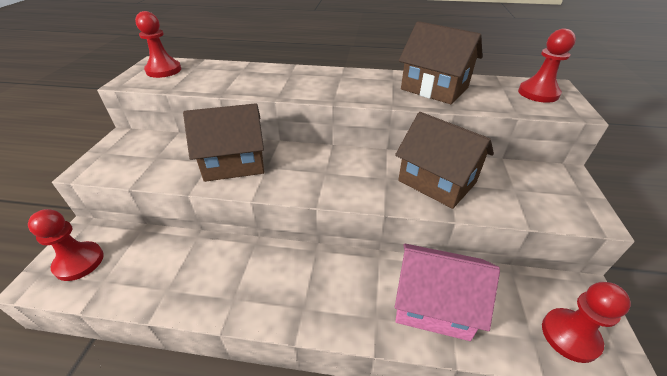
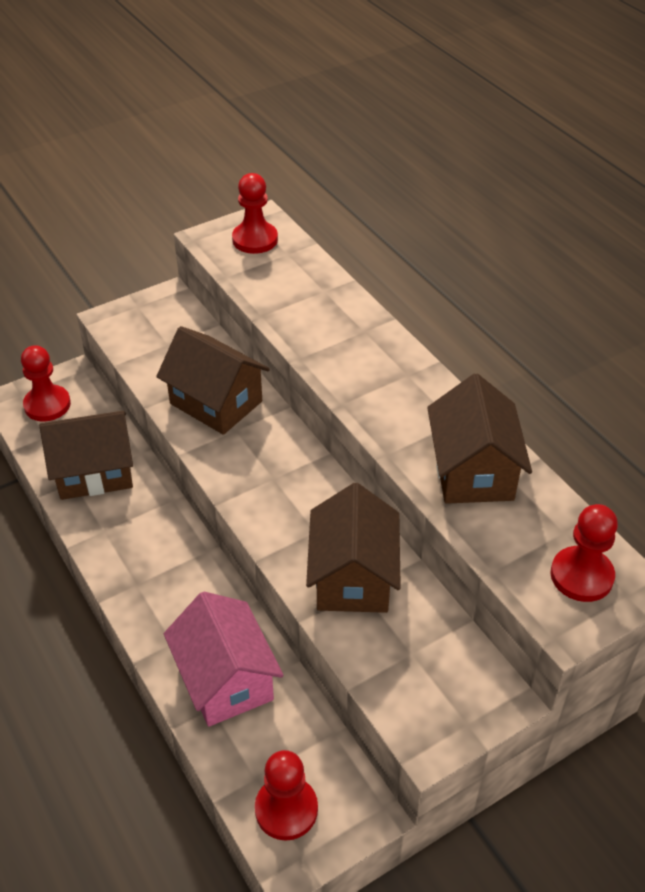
camera: 50 degrees right, 5 degrees up
none -> brown house [39,411,133,500]

